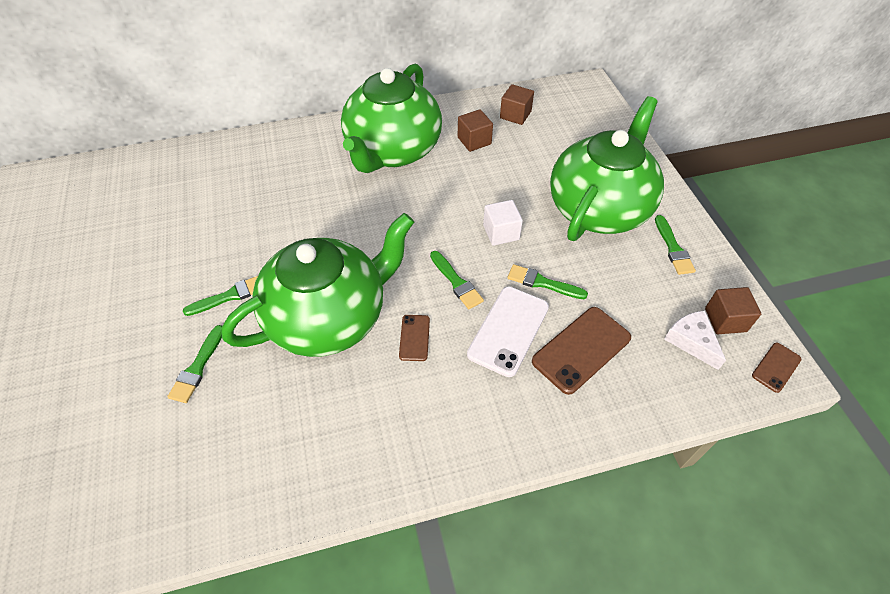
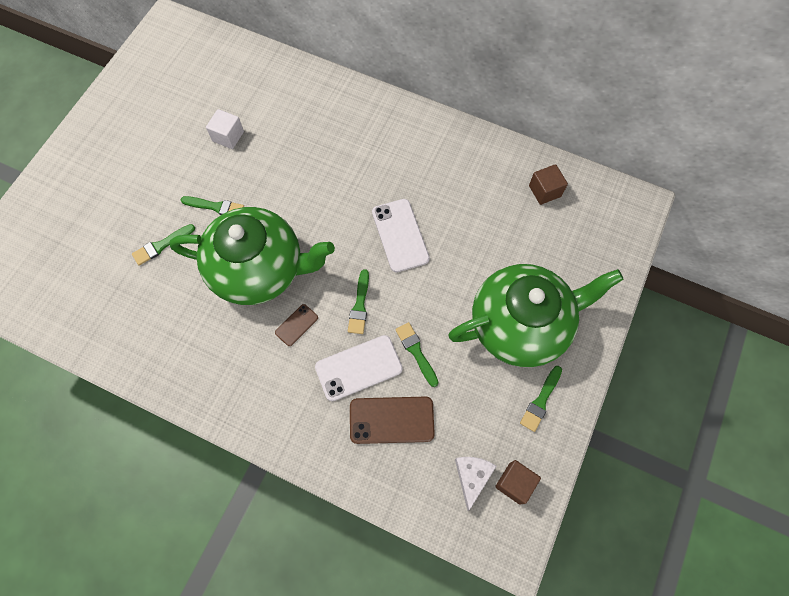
camera: 40 degrees right, 15 degrees up
green teapot [341,64,442,173] -> none
brown cube [458,109,493,152] -> none
white cube [483,200,523,246] -> white cube moved to [206,109,244,149]
brown phone [752,342,802,393] -> none
none -> white phone [372,199,430,272]

